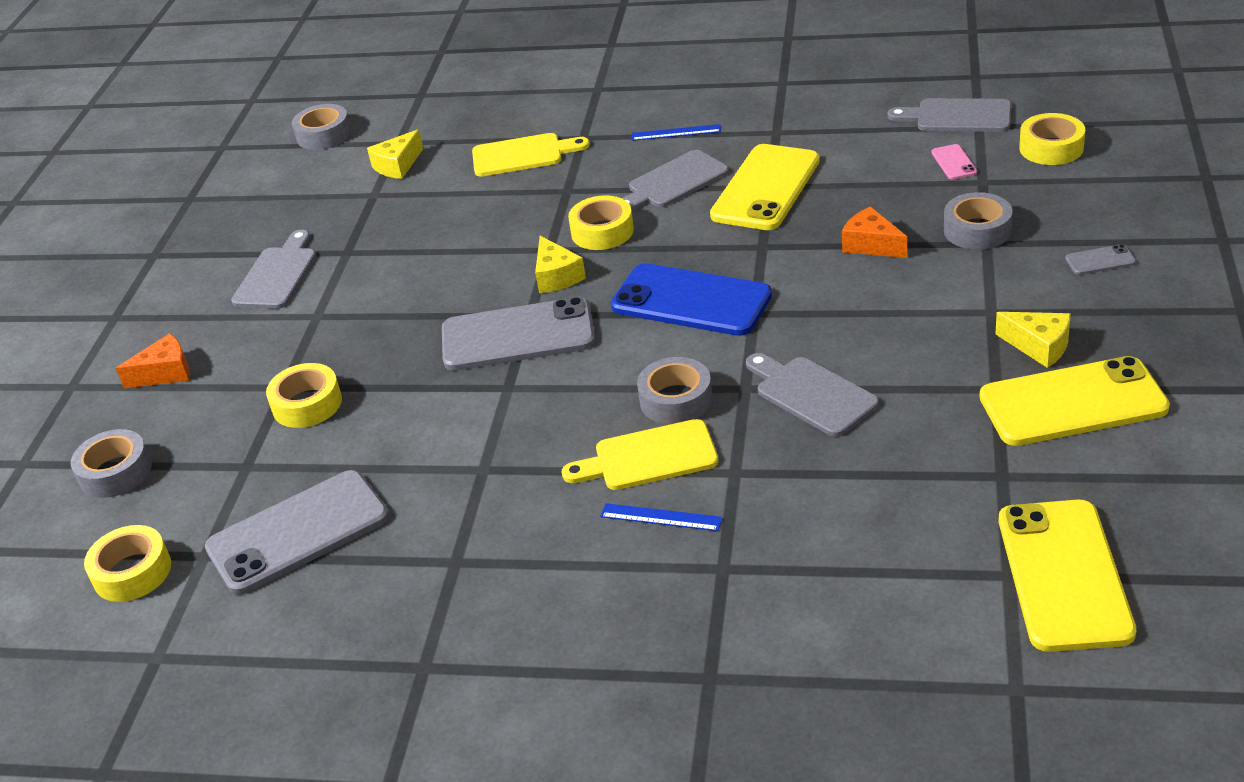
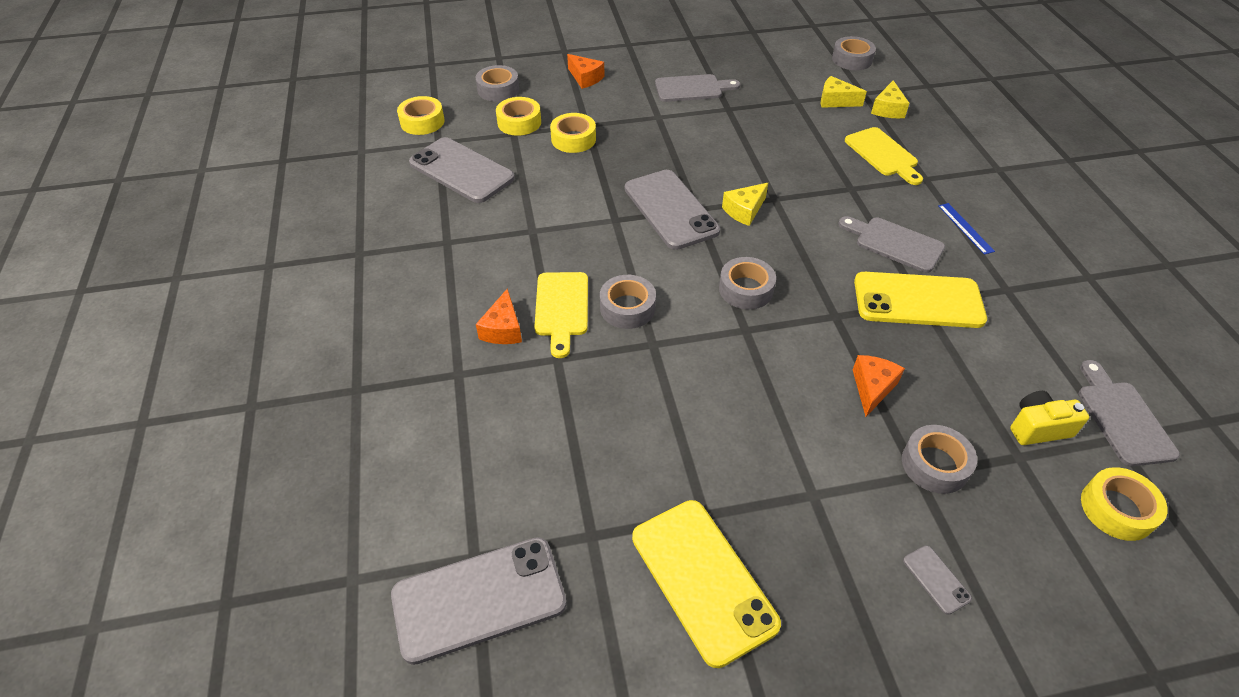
camera: 65 degrees right, 10 degrees up
yellow cutting board [562,419,718,490] -> yellow cutting board turned 150 degrees counterclockwise [534,272,588,358]
yellow tape [568,195,634,250] -> yellow tape moved to [496,97,541,136]
blue ruler [600,503,723,531] -> orange cheese [476,288,522,344]
blue phone [611,263,772,336] -> grey tape [719,257,776,309]
grey cutting board [746,353,879,437] -> none
pink phone [932,144,977,179] -> yellow camera [1010,391,1089,445]
yellow cheese [996,312,1071,368] -> yellow cheese moved to [871,80,909,118]
yellow phone [999,500,1136,652] -> grey phone [391,537,567,665]

